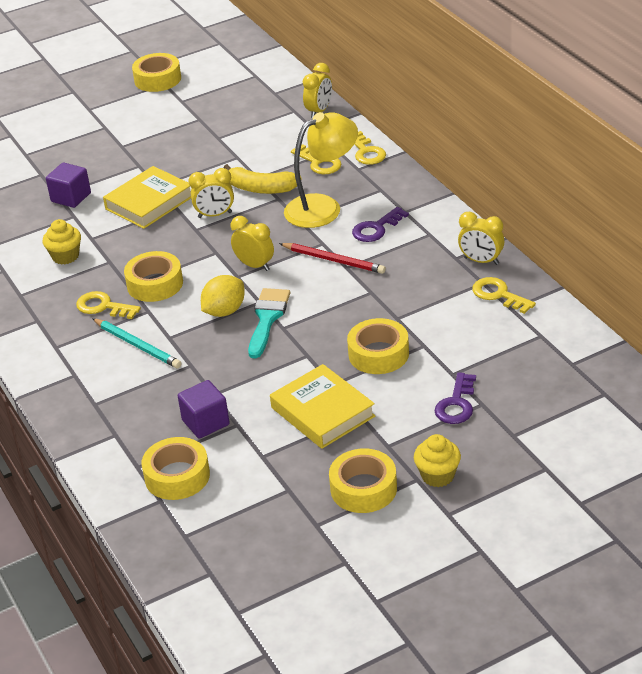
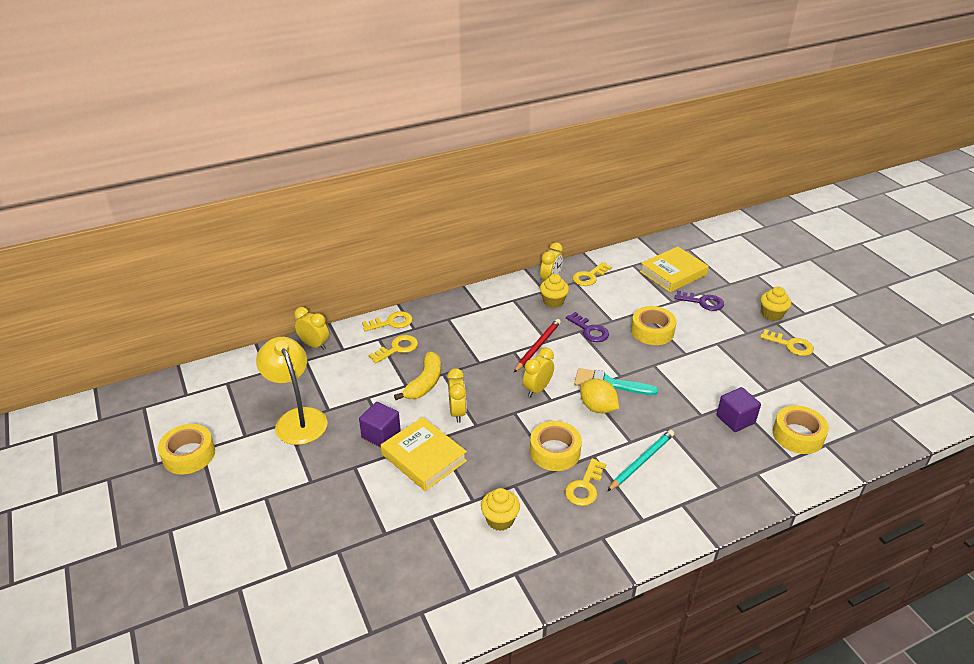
camera: 90 degrees left, 0 degrees up
purple cube [46,162,91,208] -> purple cube moved to [359,402,401,447]
yellow book [270,364,375,449] -> yellow book moved to [640,247,709,292]
yellow lamp [284,112,358,228] -> yellow lamp moved to [256,337,327,445]
yellow tape [329,448,397,513] -> yellow key [760,329,814,356]
purple key [352,207,409,242] -> purple key moved to [566,312,609,342]
none -> yellow cupcake [540,274,569,308]

